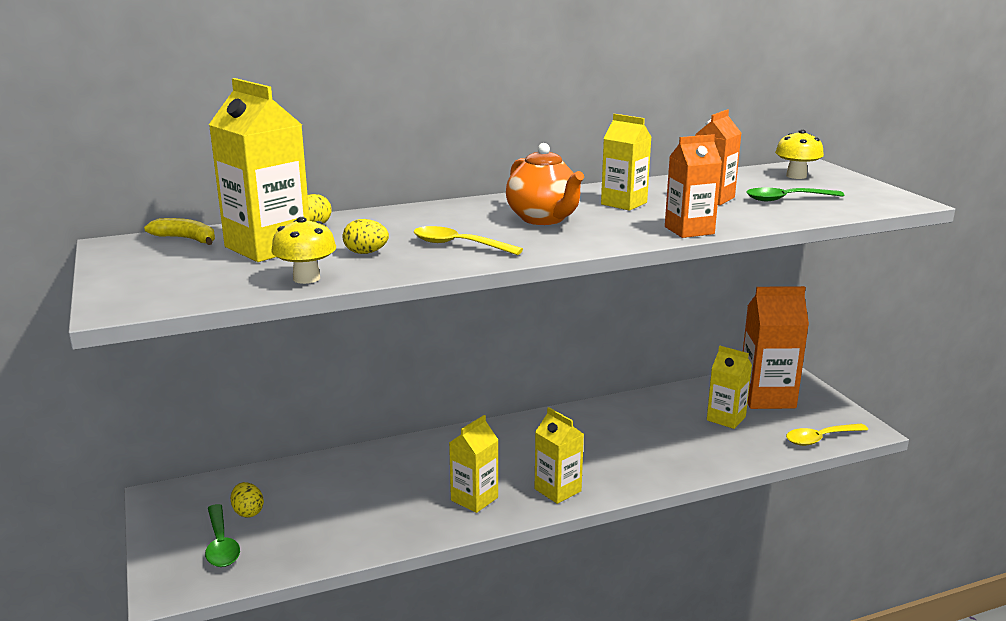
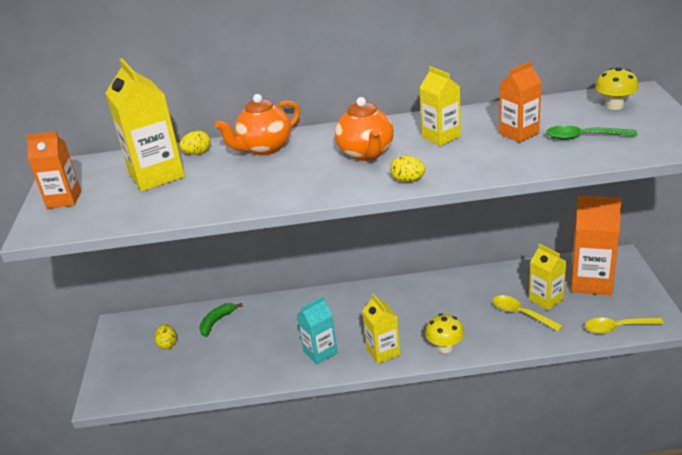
camera: 20 degrees right, 10 degrees up
yellow banana [144,218,215,245] -> none
green spoon [205,504,240,567] -> none
yellow mushroom [271,217,336,284] -> yellow mushroom moved to [425,313,464,353]
yellow egg [342,219,389,254] -> yellow egg moved to [390,156,425,182]
yellow spoon [414,226,523,255] -> yellow spoon moved to [492,295,563,331]
yellow carton [449,415,498,513] -> turquoise carton [297,296,338,365]
orange carton [665,134,722,238] -> orange carton moved to [26,132,81,209]
none -> green banana [199,303,243,337]
none -> orange teapot [215,94,300,155]

